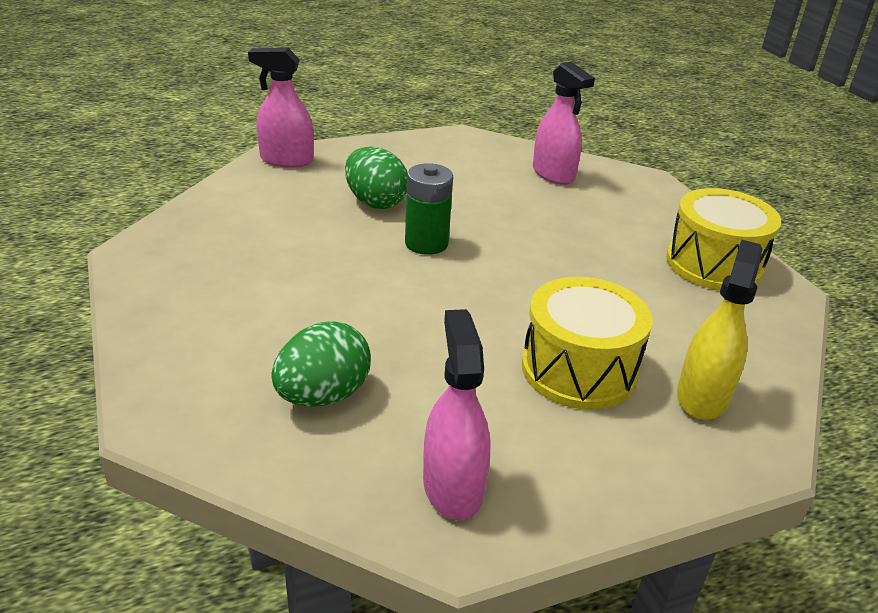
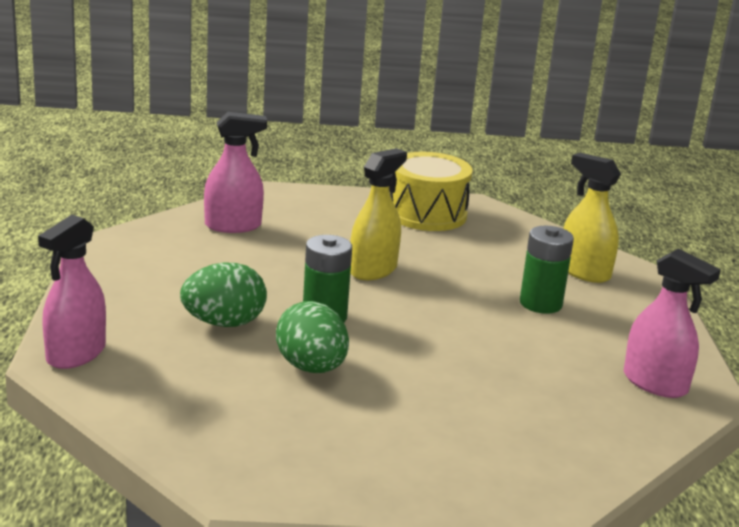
camera: 70 degrees left, 10 degrees down
green egg [271,321,371,407] -> green egg moved to [276,301,349,373]
pink spray bottle [423,309,491,520] -> pink spray bottle turned 150 degrees counterclockwise [624,248,721,398]
yellow drum [522,277,652,410] -> green battery [520,226,574,314]
none -> yellow spray bottle [350,148,407,280]

